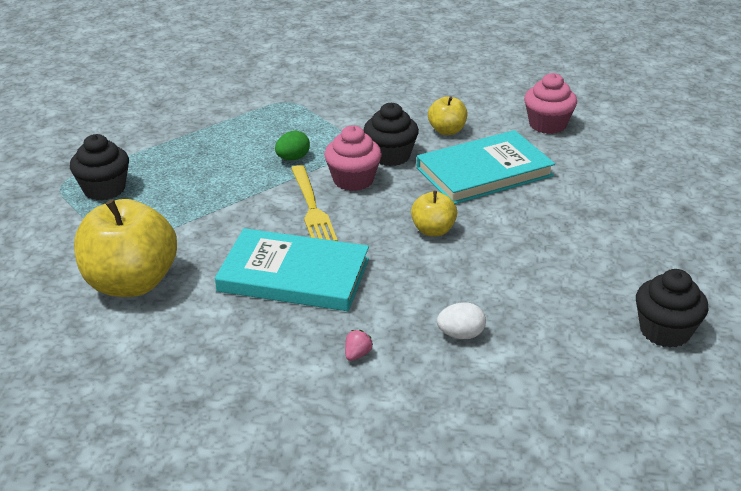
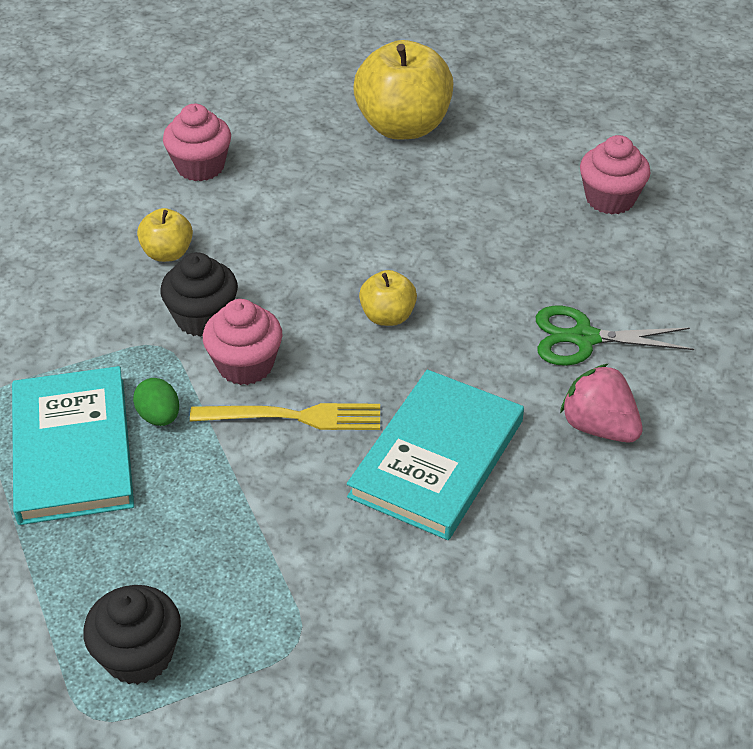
camera: 75 degrees left, 10 degrees up
yellow apple [74,199,177,297] -> yellow apple moved to [353,40,454,139]
pink strawberry [345,330,373,361] -> pink strawberry [560,364,643,443], size x2.21
turquoise book [417,130,555,204] -> turquoise book moved to [12,366,134,525]
white egg [437,302,486,339] -> green scissors [536,306,694,366]
black cupcake [636,269,709,348] -> pink cupcake [580,135,651,215]

